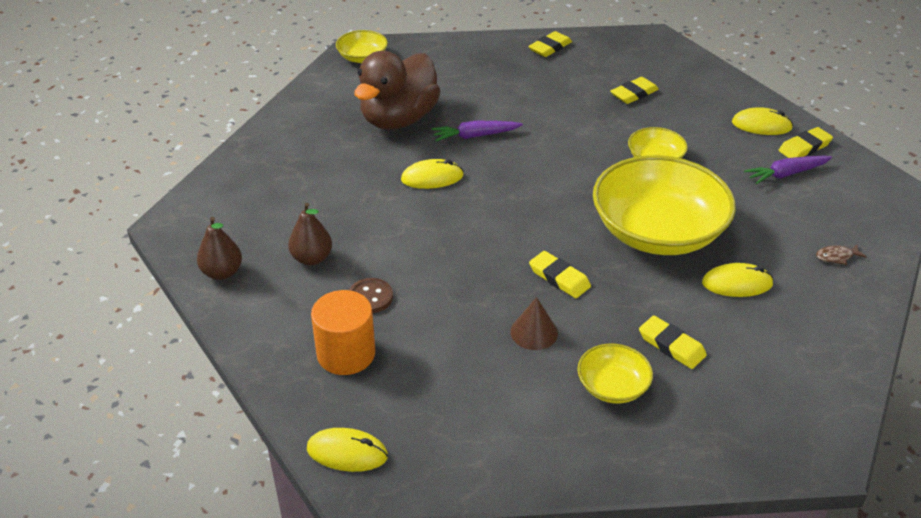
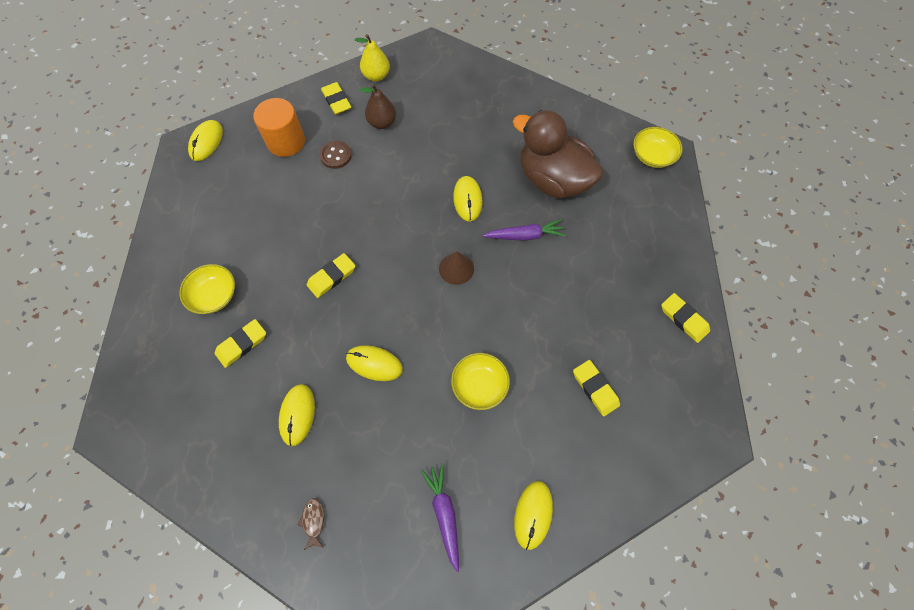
camera: 95 degrees right, 25 degrees up
brown pear [197,217,242,280] -> yellow pear [355,34,390,81]
purple carrot [432,121,523,141] -> purple carrot turned 90 degrees clockwise [482,219,566,241]
brown cone [510,297,558,350] -> brown cone moved to [439,251,474,285]
yellow bowl [593,155,736,255] -> yellow mouse [346,345,403,381]
yellow eraser [779,127,833,158] -> yellow eraser moved to [321,82,351,114]

